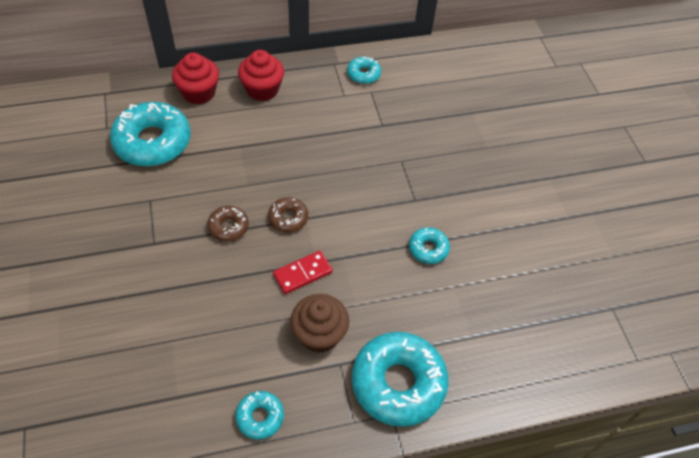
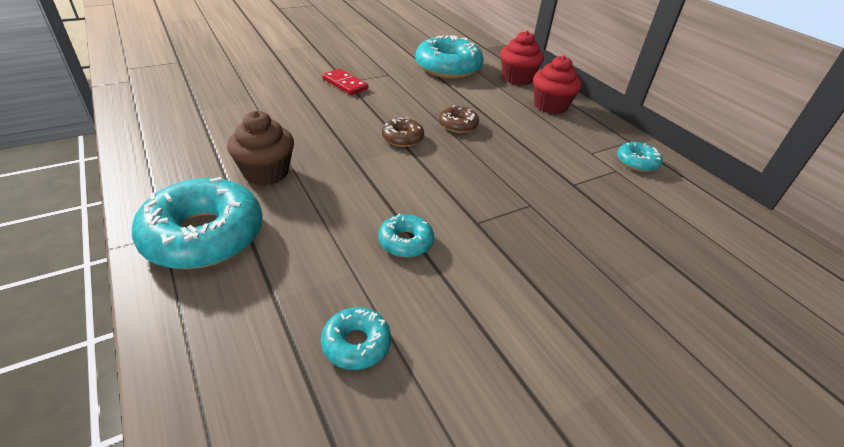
camera: 75 degrees right, 15 degrees down
brown donut [207,206,249,241] -> brown donut moved to [439,105,479,133]
turquoise donut [235,391,284,440] -> turquoise donut moved to [321,307,391,370]
red domino [273,251,333,294] -> red domino moved to [322,69,368,95]

